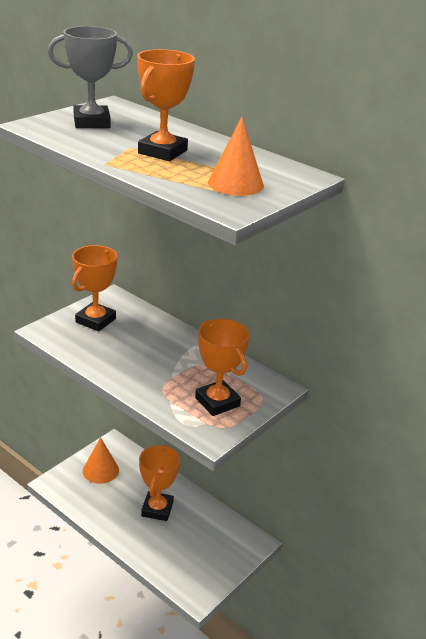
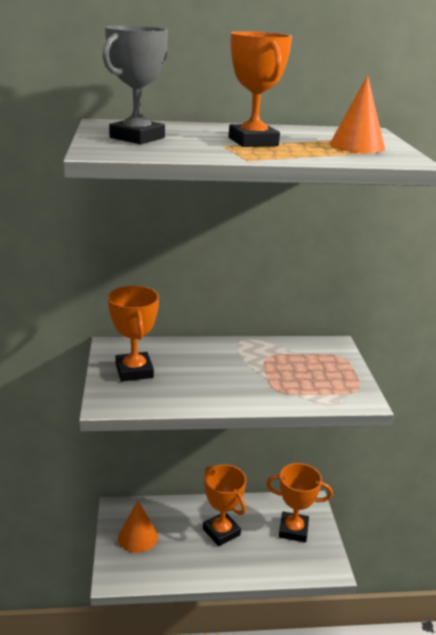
camera: 45 degrees left, 5 degrees down
orange trophy [195,319,250,416] -> orange trophy moved to [266,463,333,542]

